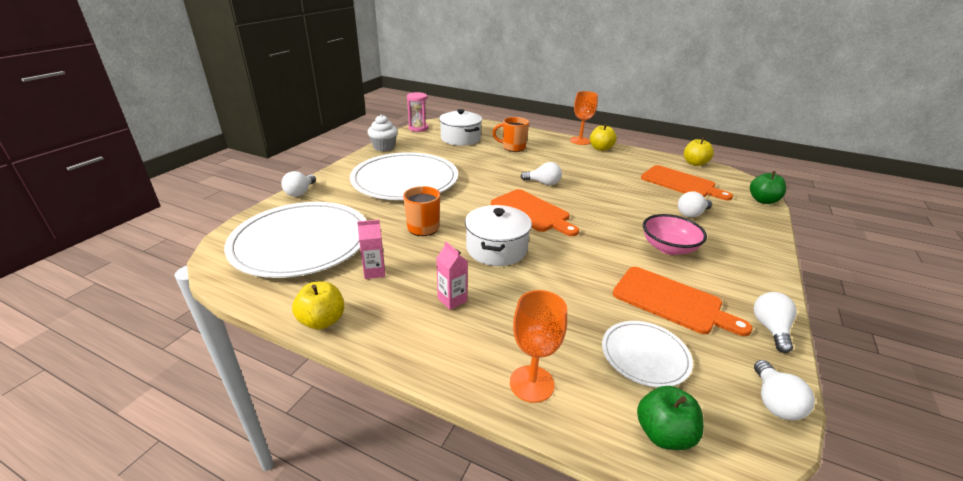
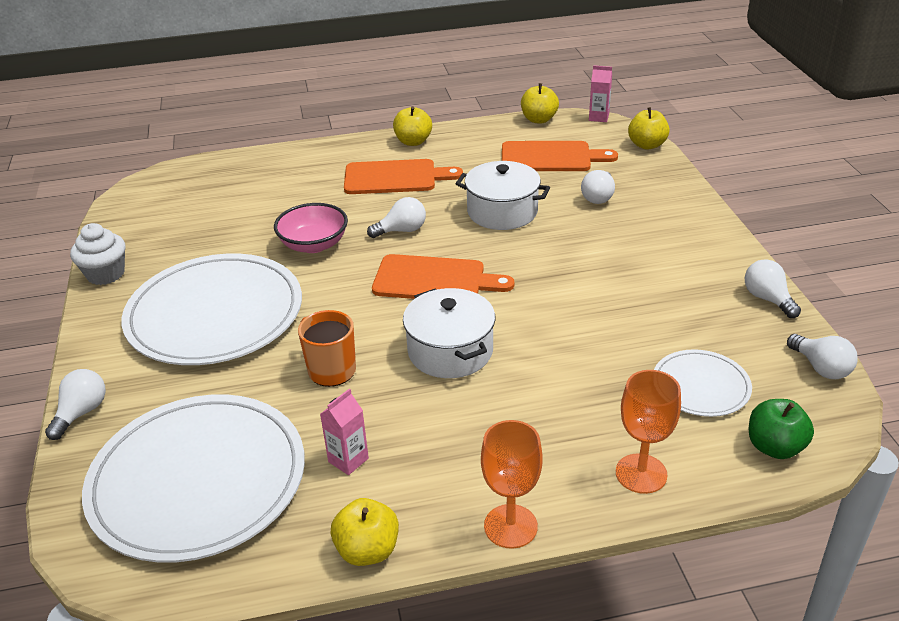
camera: 35 degrees left, 5 degrees up
white light bulb [281,171,316,197] -> white light bulb turned 135 degrees counterclockwise [45,369,106,440]
pink hourglass [407,92,429,132] -> none
pink carton [436,242,468,310] -> pink carton moved to [589,65,612,122]
white pot [439,109,482,146] -> white pot moved to [456,161,550,230]
orange mug [492,117,529,152] -> none
orange goblet [570,91,598,145] -> orange goblet moved to [481,420,542,549]
orange cutting board [613,267,753,336] -> orange cutting board moved to [344,159,463,194]
pink bowl [643,214,707,255] -> pink bowl moved to [274,203,348,253]
green apple [750,171,786,204] -> yellow apple [628,107,670,150]

